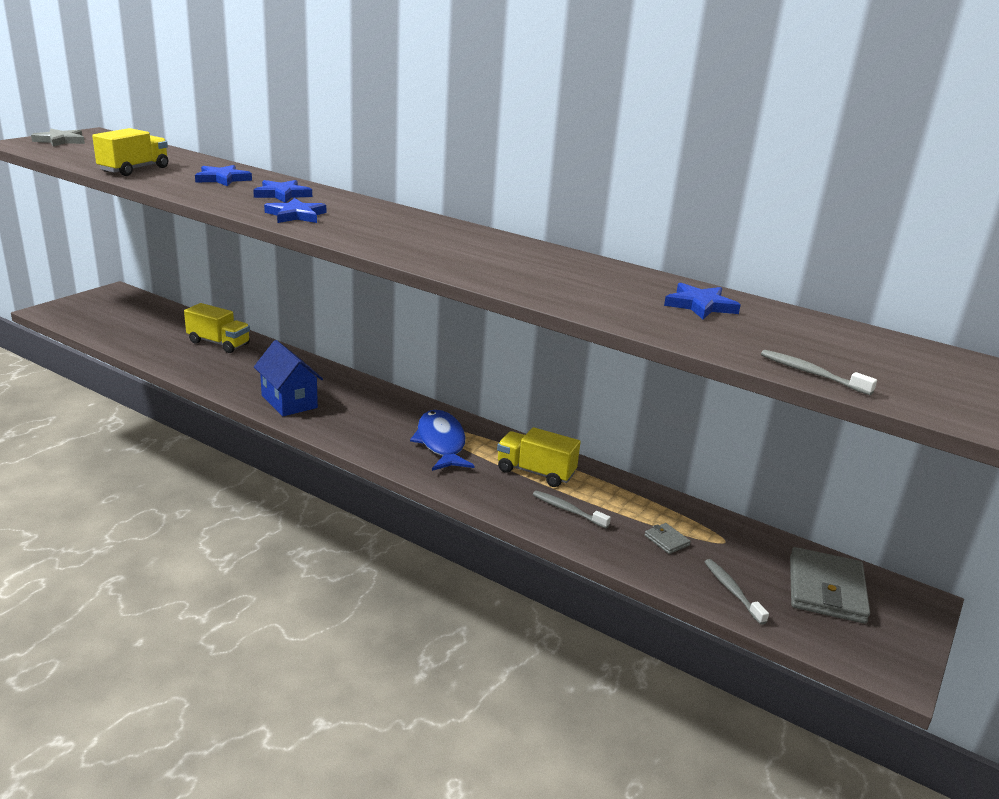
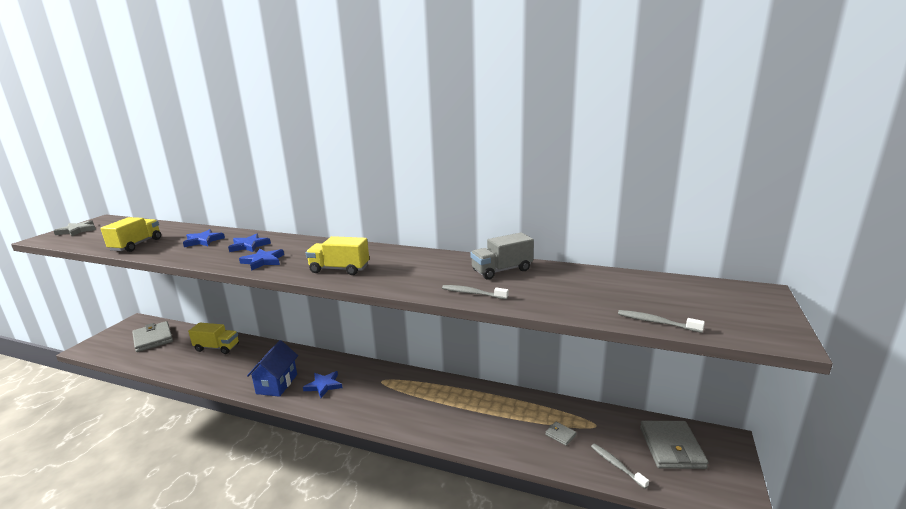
camera: 10 degrees left, 5 degrees down
blue house [254,340,323,416] -> blue house turned 60 degrees clockwise [247,340,298,397]
blue fish [410,410,475,471] -> none
yellow truck [497,427,580,487] -> yellow truck moved to [306,236,369,275]
grey toothbrush [533,490,611,528] -> grey toothbrush moved to [442,285,509,299]
blue star [664,283,741,319] -> blue star moved to [303,371,342,398]
none -> grey wallet [132,321,173,352]
none -> grey truck [470,233,534,280]

